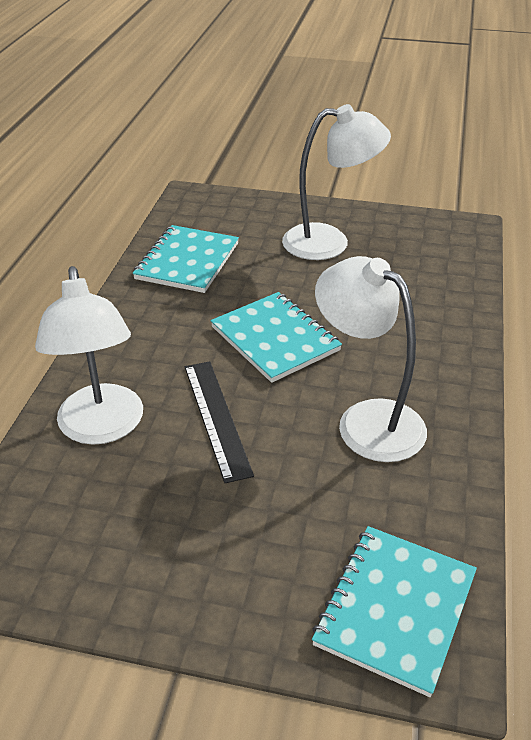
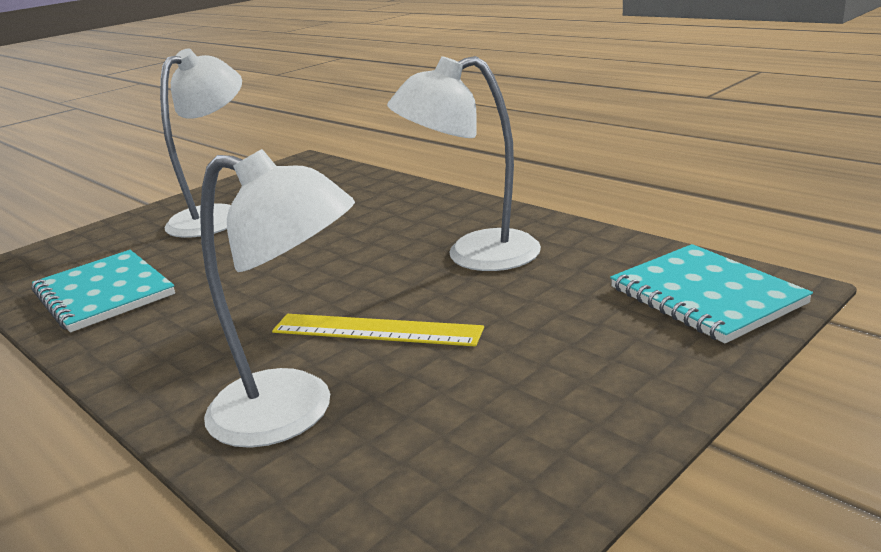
camera: 55 degrees left, 15 degrees down
black ruler [185,361,254,483] -> yellow ruler [272,314,484,346]
turquoise notebook [211,292,342,383] -> none

